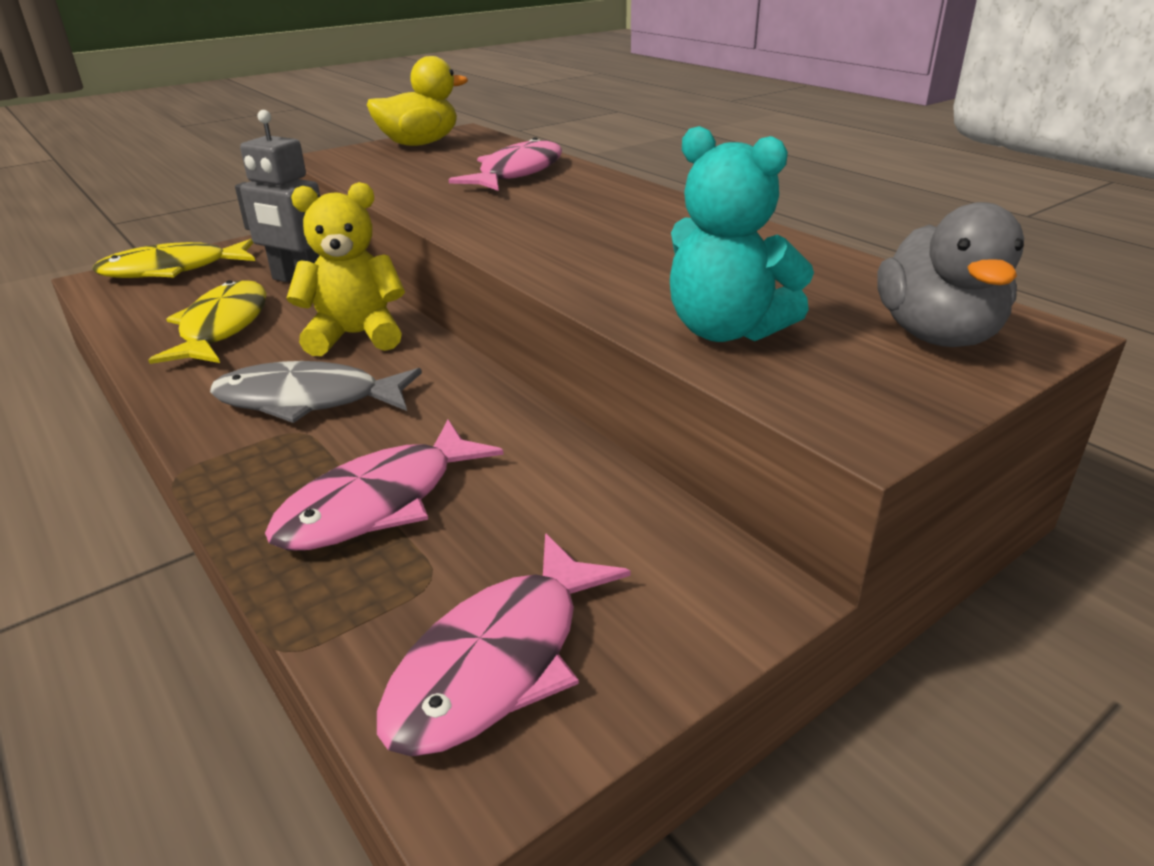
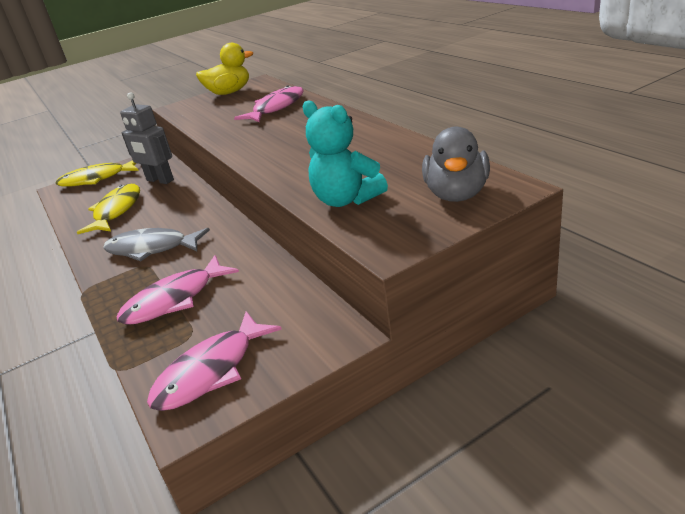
camera: 10 degrees right, 0 degrees up
yellow teddy bear [286,182,405,356] -> none

